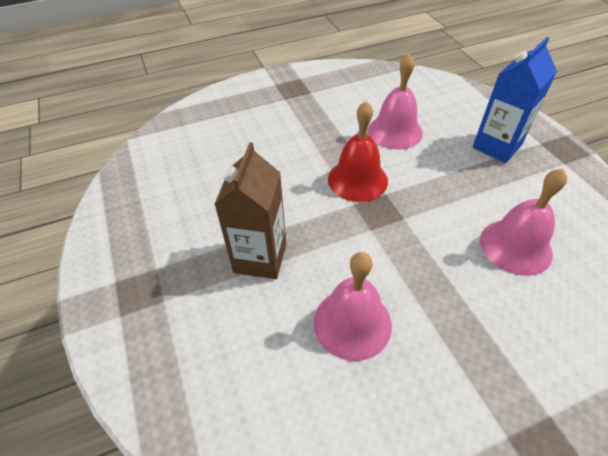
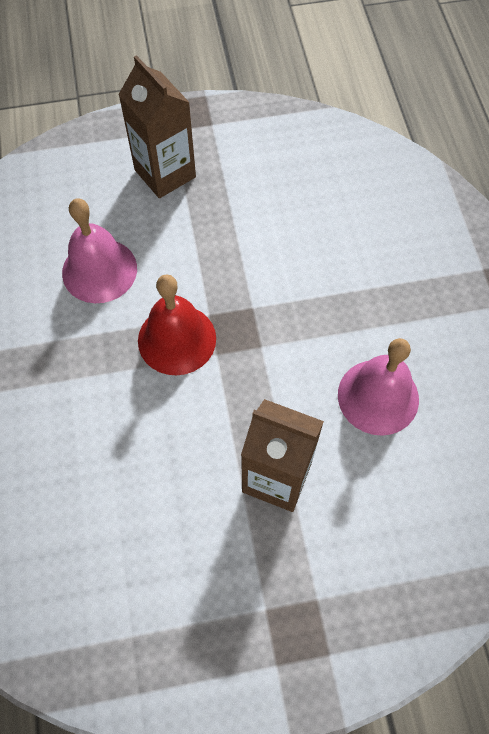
camera: 80 degrees left, 15 degrees up
blue carton [472,37,557,163] -> brown carton [118,55,196,198]
pink bell [480,168,567,276] -> none

